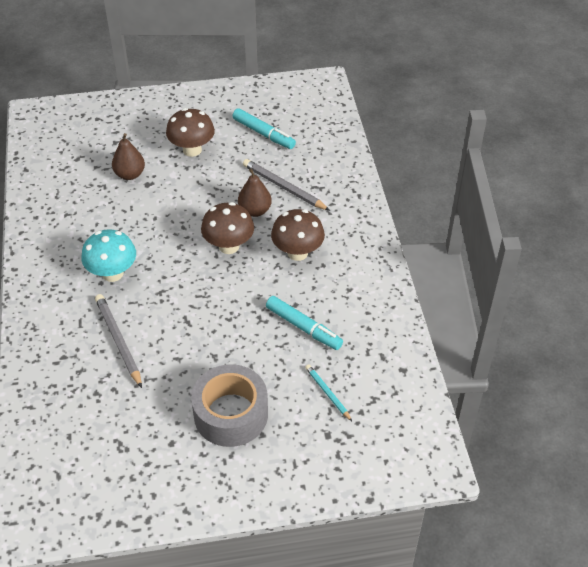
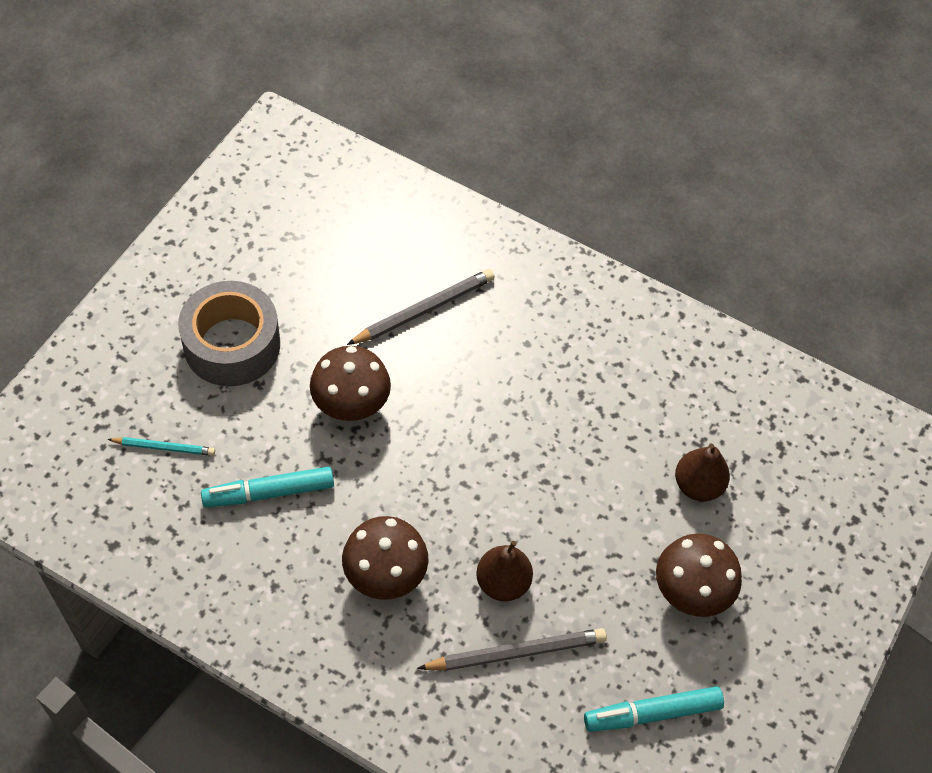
camera: 125 degrees right, 10 degrees up
turquoise mushroom [82,229,136,282] -> none
grey pencil [95,294,142,388] -> grey pencil turned 45 degrees counterclockwise [347,269,495,345]
brown mushroom [201,202,254,254] -> brown mushroom moved to [310,346,391,421]

